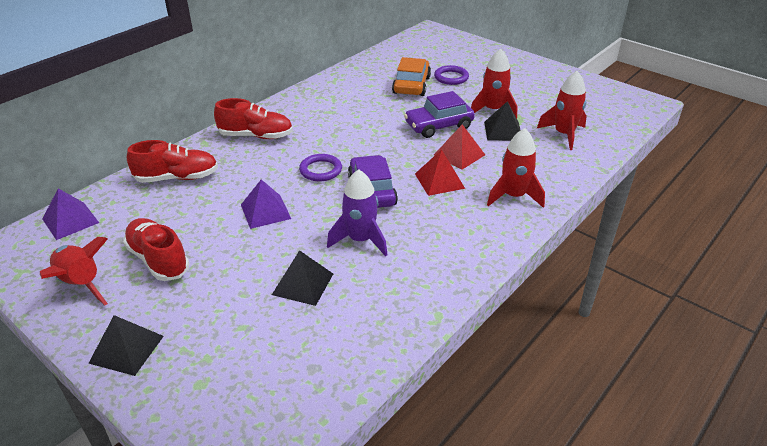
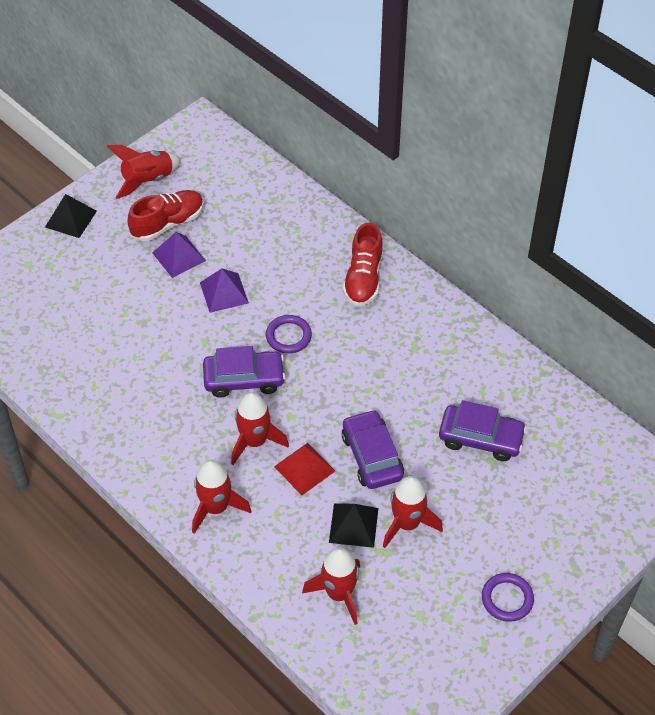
camera: 95 degrees right, 15 degrees up
purple pyramid [43,188,99,240] -> purple pyramid moved to [152,232,206,278]
red shoe [127,140,218,183] -> none
black pyramid [272,250,333,306] -> none
purple rocket [327,169,387,257] -> none
orange car [392,57,431,96] -> purple car [439,400,527,461]
red pyramid [415,150,465,196] -> red rocket [231,392,289,465]
purple ring [434,65,469,85] -> purple ring moved to [482,573,534,622]

